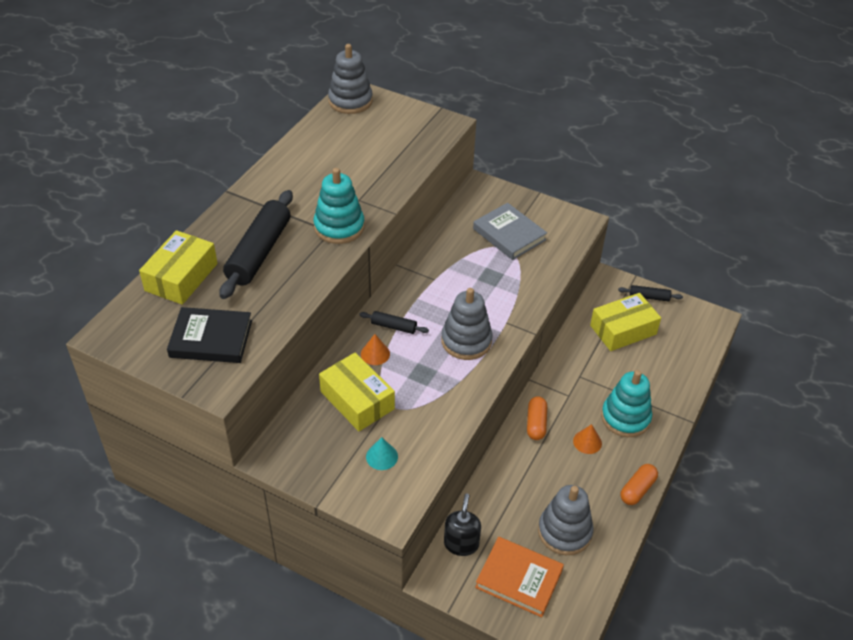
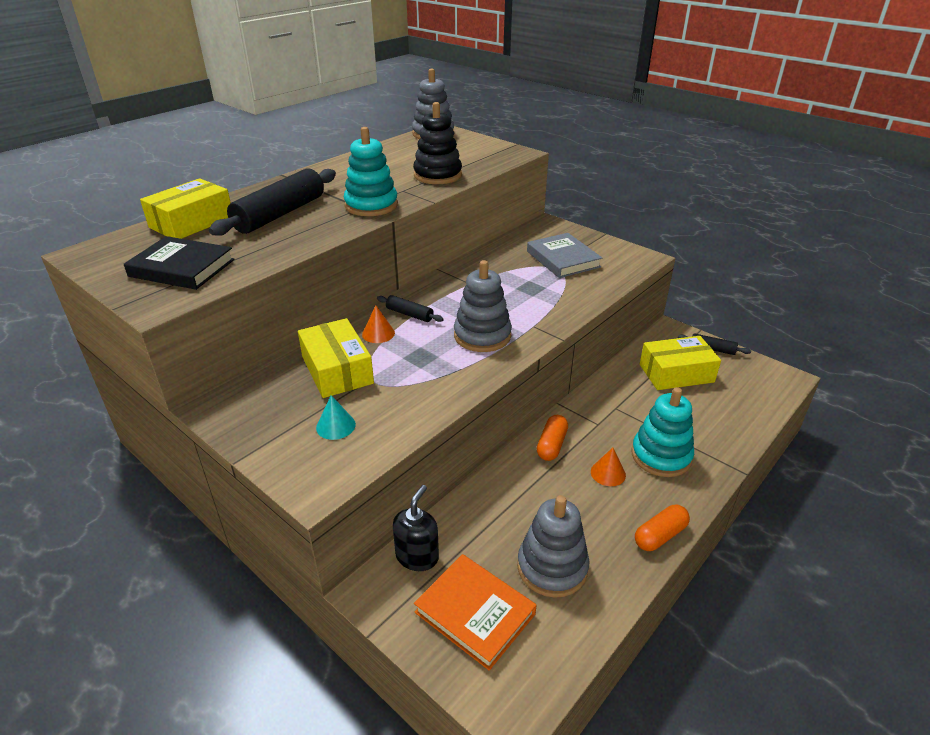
camera: 15 degrees right, 10 degrees down
none -> black stacking toy [413,102,462,184]

